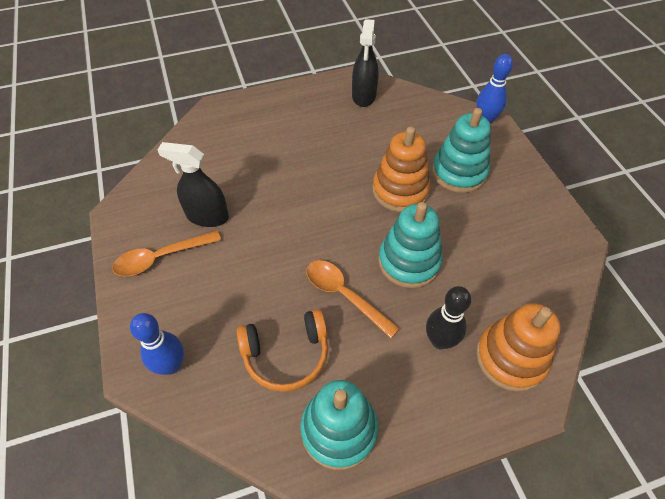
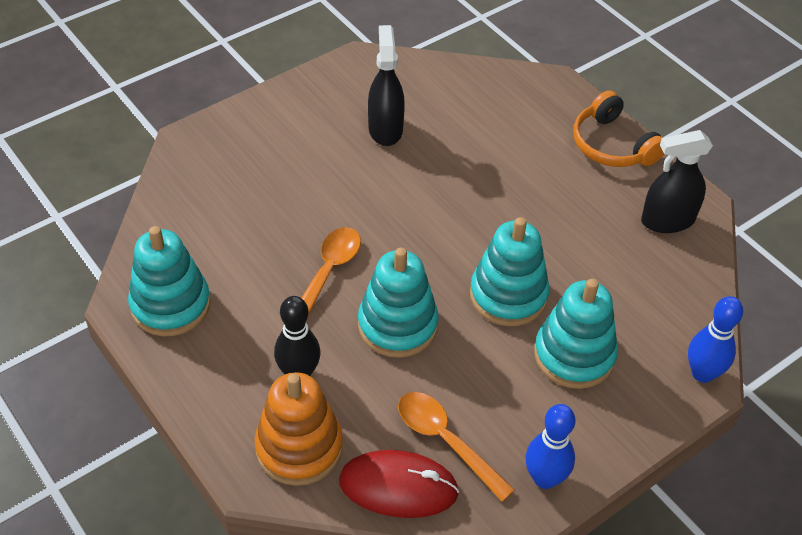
camera: 70 degrees right, 5 degrees down
orange spoon [112,231,221,277] -> orange spoon moved to [398,392,515,502]
blue bowling pin [130,313,184,375] -> blue bowling pin moved to [526,404,575,489]
orange headphones [237,309,328,392] -> orange headphones moved to [573,90,664,167]
orange stacking toy [372,127,431,212] -> turquoise stacking toy [470,217,550,326]
none -> red mouse [339,450,459,518]

